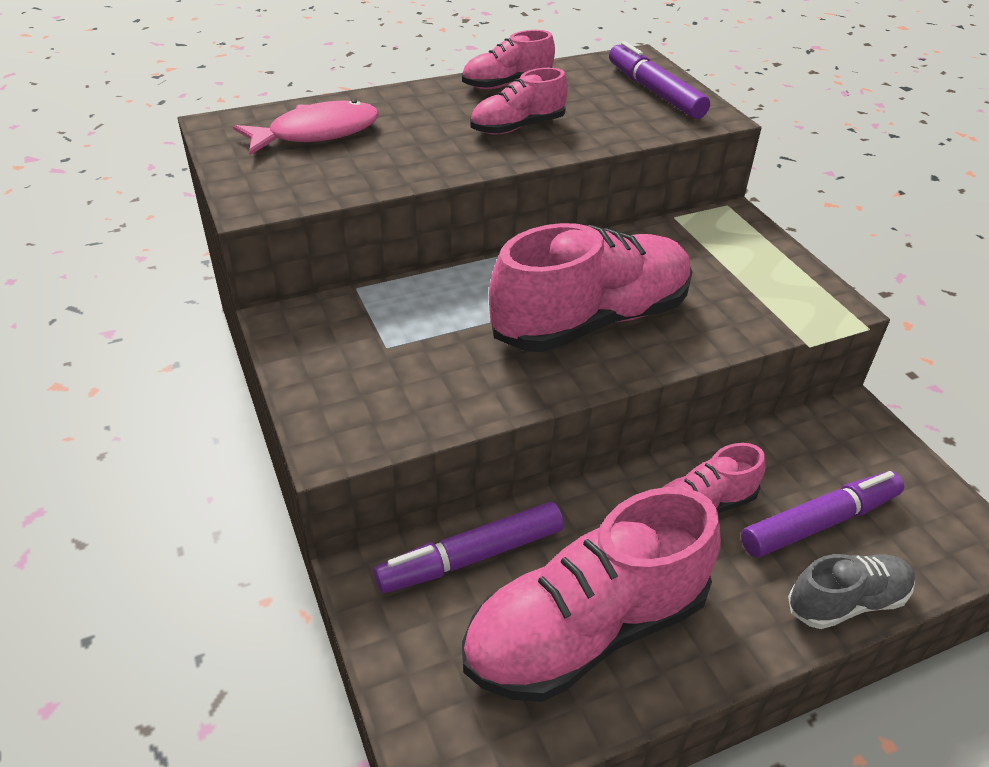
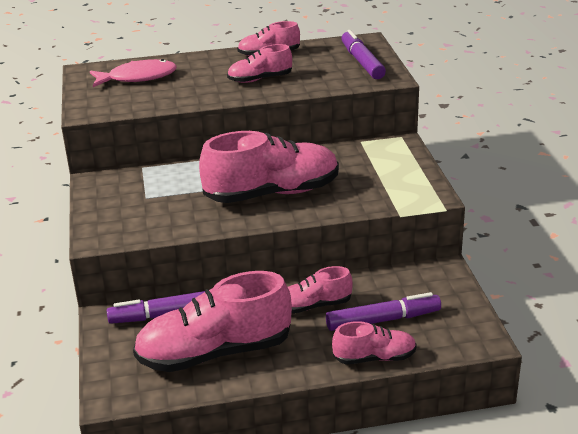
camera: 15 degrees right, 10 degrees down
grey shoe [788,554,915,629] -> pink shoe [332,321,417,364]

